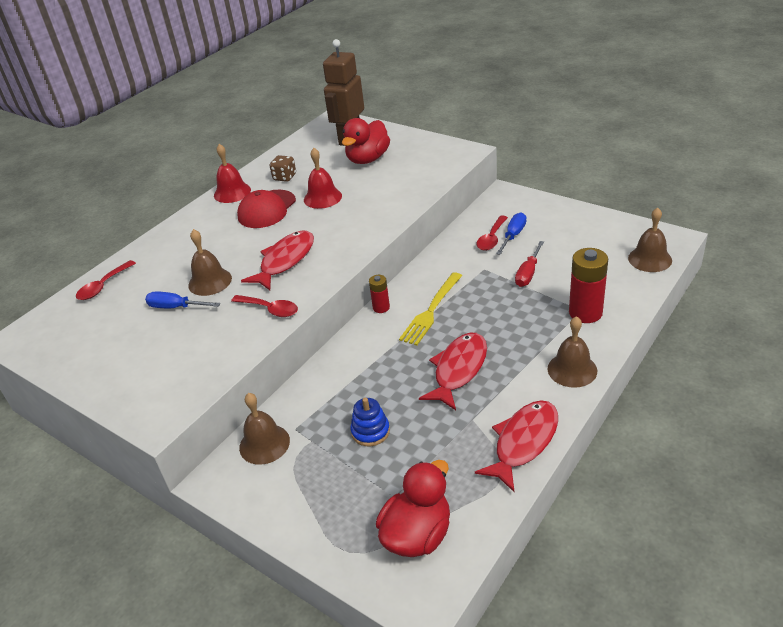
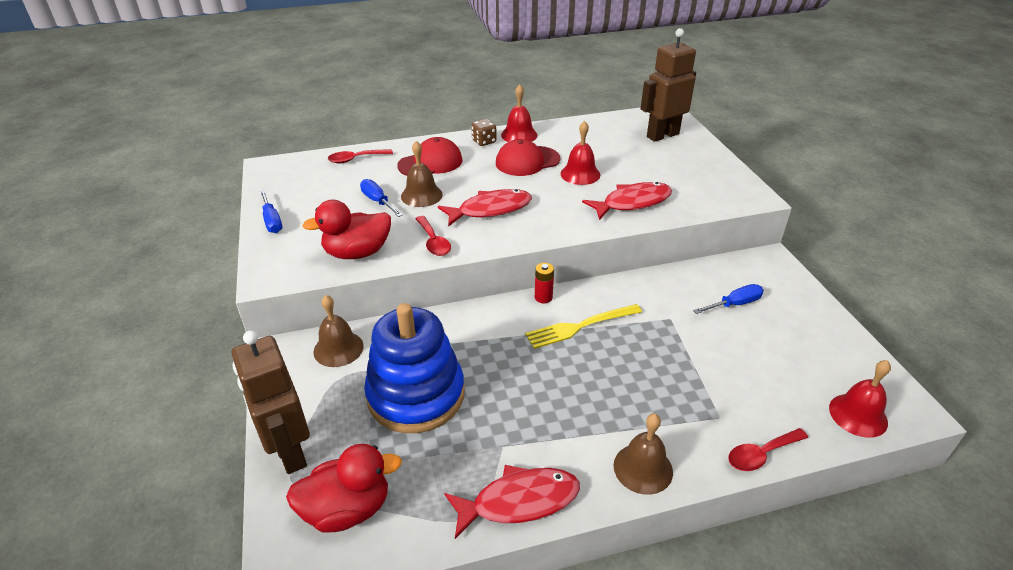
camera: 35 degrees right, 0 degrees up
brown dice [270,155,296,182] -> brown dice moved to [471,119,497,146]
red duck [342,118,390,164] -> red duck moved to [303,200,391,259]
blue stacking toy [350,398,390,446] -> blue stacking toy [364,303,465,433], size x2.41
red fish [419,333,487,410] -> red fish moved to [582,182,672,220]
red spoon [477,215,508,251] -> red spoon moved to [728,428,808,471]
red screwdriver [515,241,544,287] -> none
red battery [569,248,608,323] -> none
brown bell [628,208,672,272] -> red bell [829,360,891,438]
none -> brown robot [232,331,310,474]
none -> blue screwdriver [260,190,282,233]
none -> red cap [397,137,463,176]

